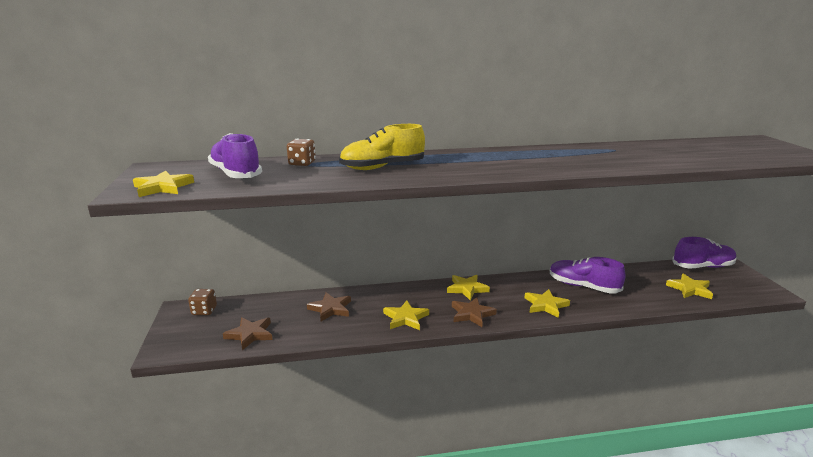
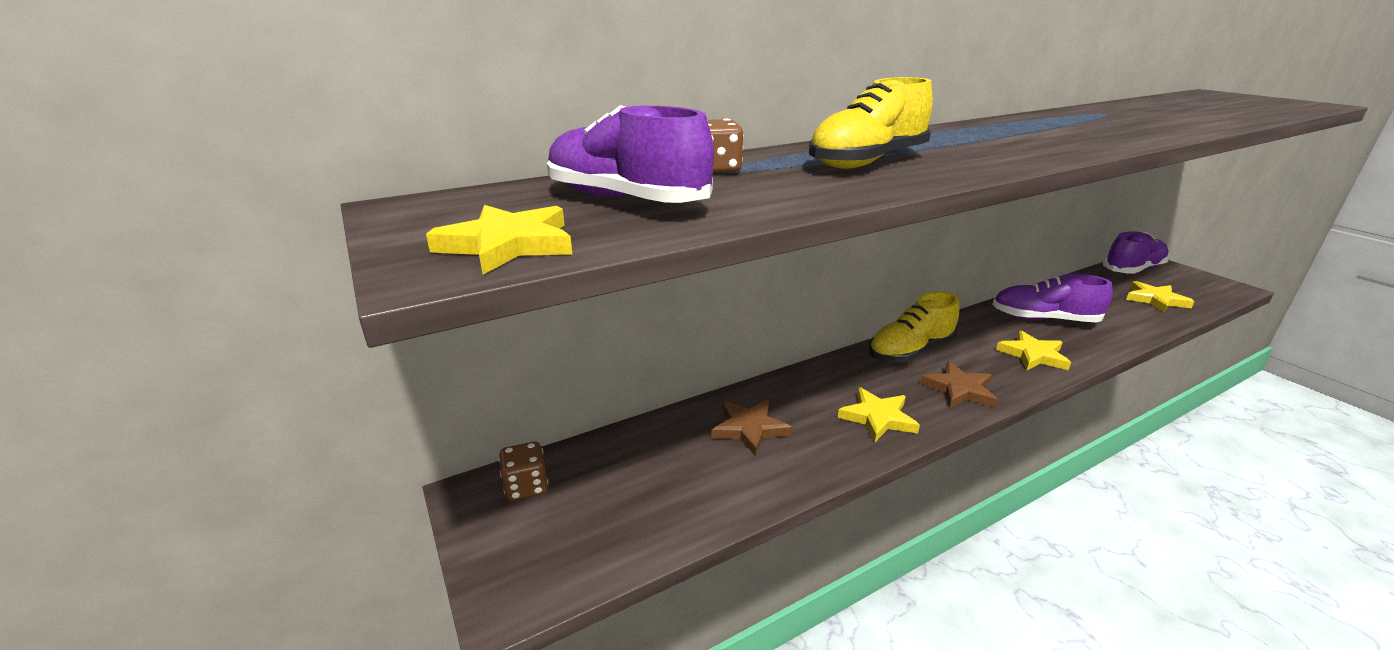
camera: 20 degrees left, 5 degrees up
brown star [223,317,272,350] -> none
yellow star [447,275,490,301] -> yellow shoe [869,291,960,363]

